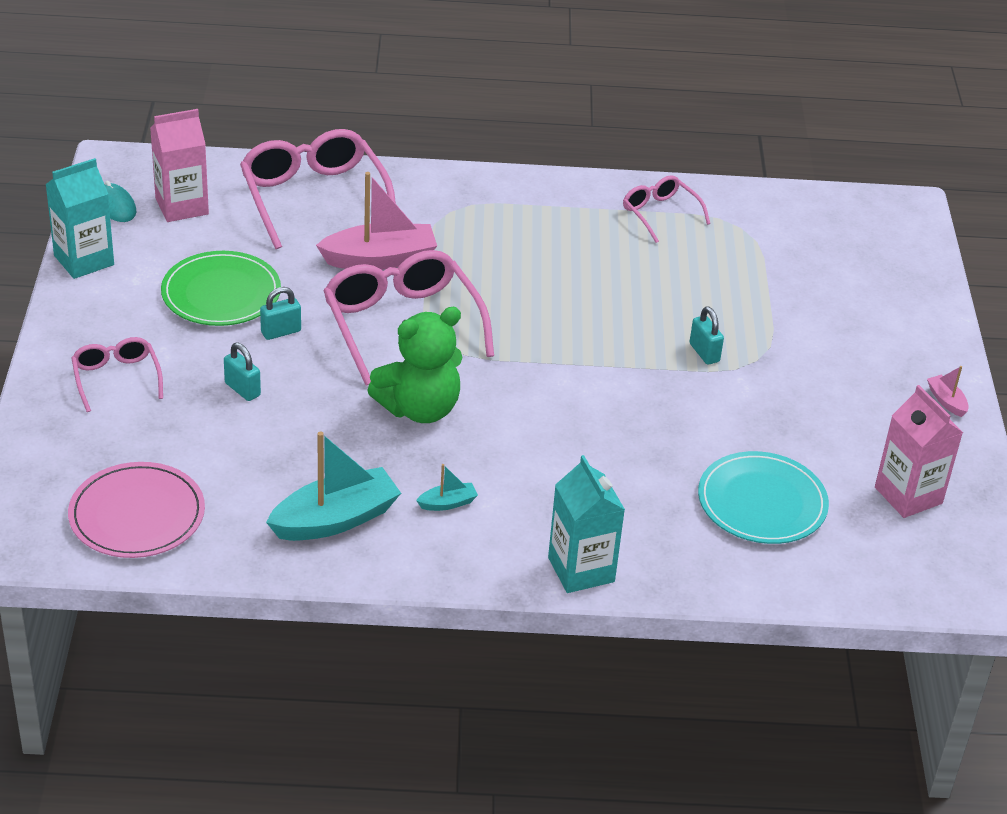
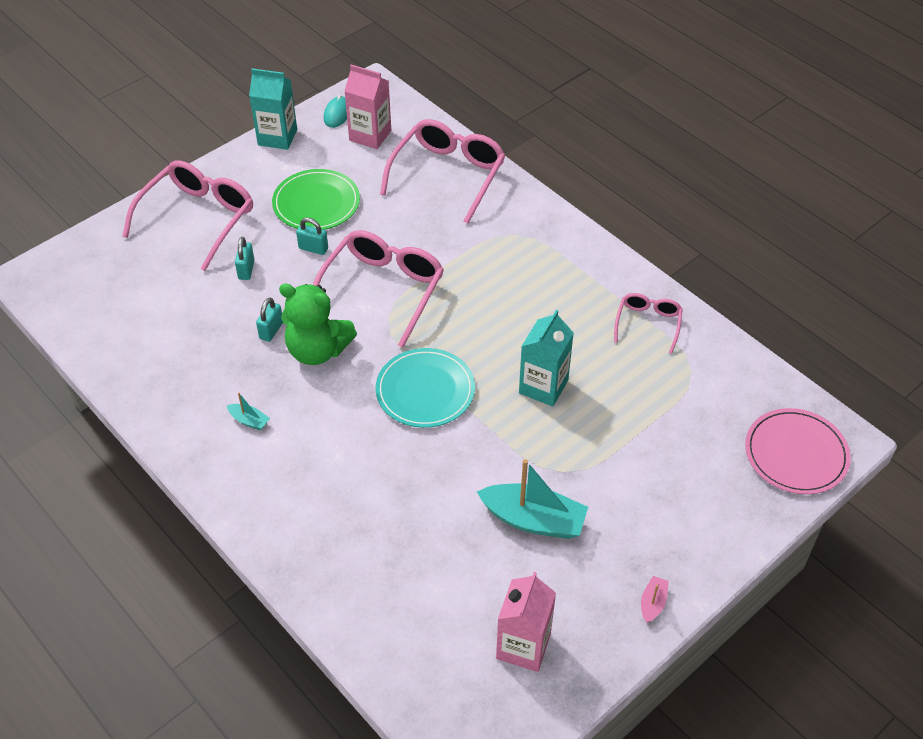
camera: 50 degrees right, 10 degrees up
pink plate [68,462,205,558] -> pink plate moved to [745,408,851,494]
pink glasses [71,337,163,412] -> pink glasses [122,160,253,271], size x1.85
turquoise boat [266,432,401,541] -> turquoise boat moved to [477,459,588,539]
pink boat [316,172,437,270] -> none
turquoise carton [548,455,625,593] -> turquoise carton moved to [519,310,574,407]
turquoise padlock [690,307,724,365] -> turquoise padlock moved to [256,297,283,342]
turquoise plate [698,451,829,544] -> turquoise plate moved to [376,348,475,428]

